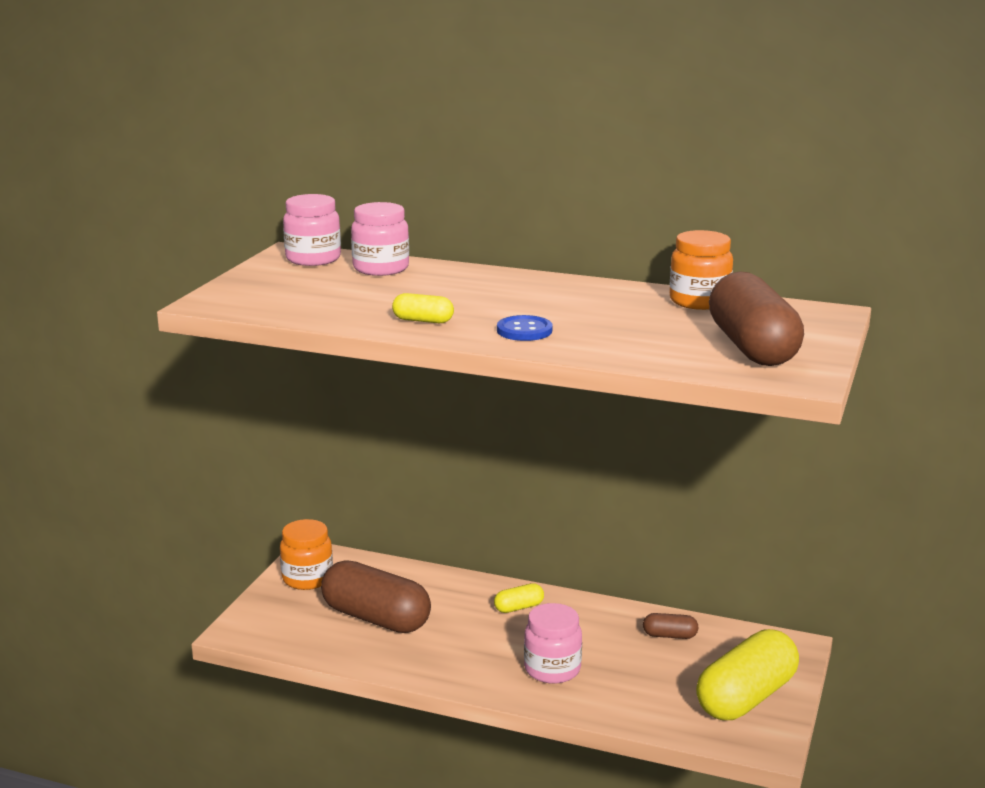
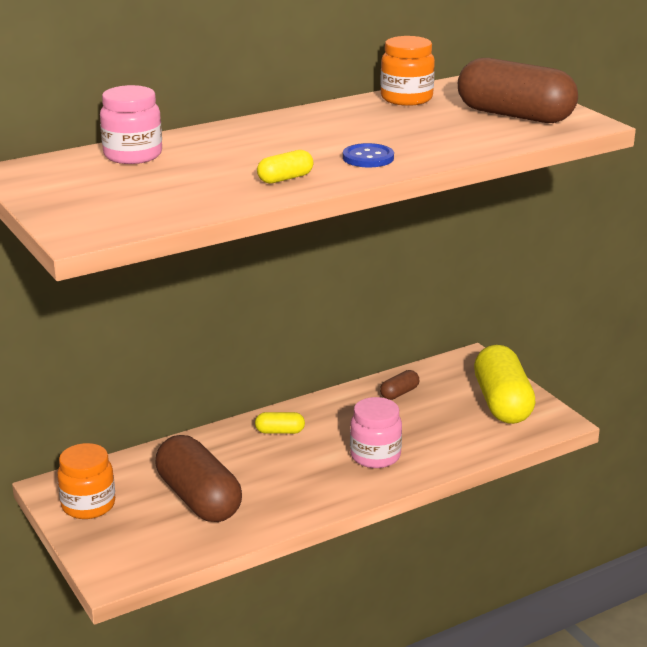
camera: 50 degrees left, 5 degrees up
pink jar [283,194,341,266] -> none
brown capsule [321,561,431,633] -> brown capsule turned 75 degrees clockwise [156,435,242,522]
yellow capsule [494,583,544,613] -> yellow capsule turned 75 degrees clockwise [255,412,305,434]

